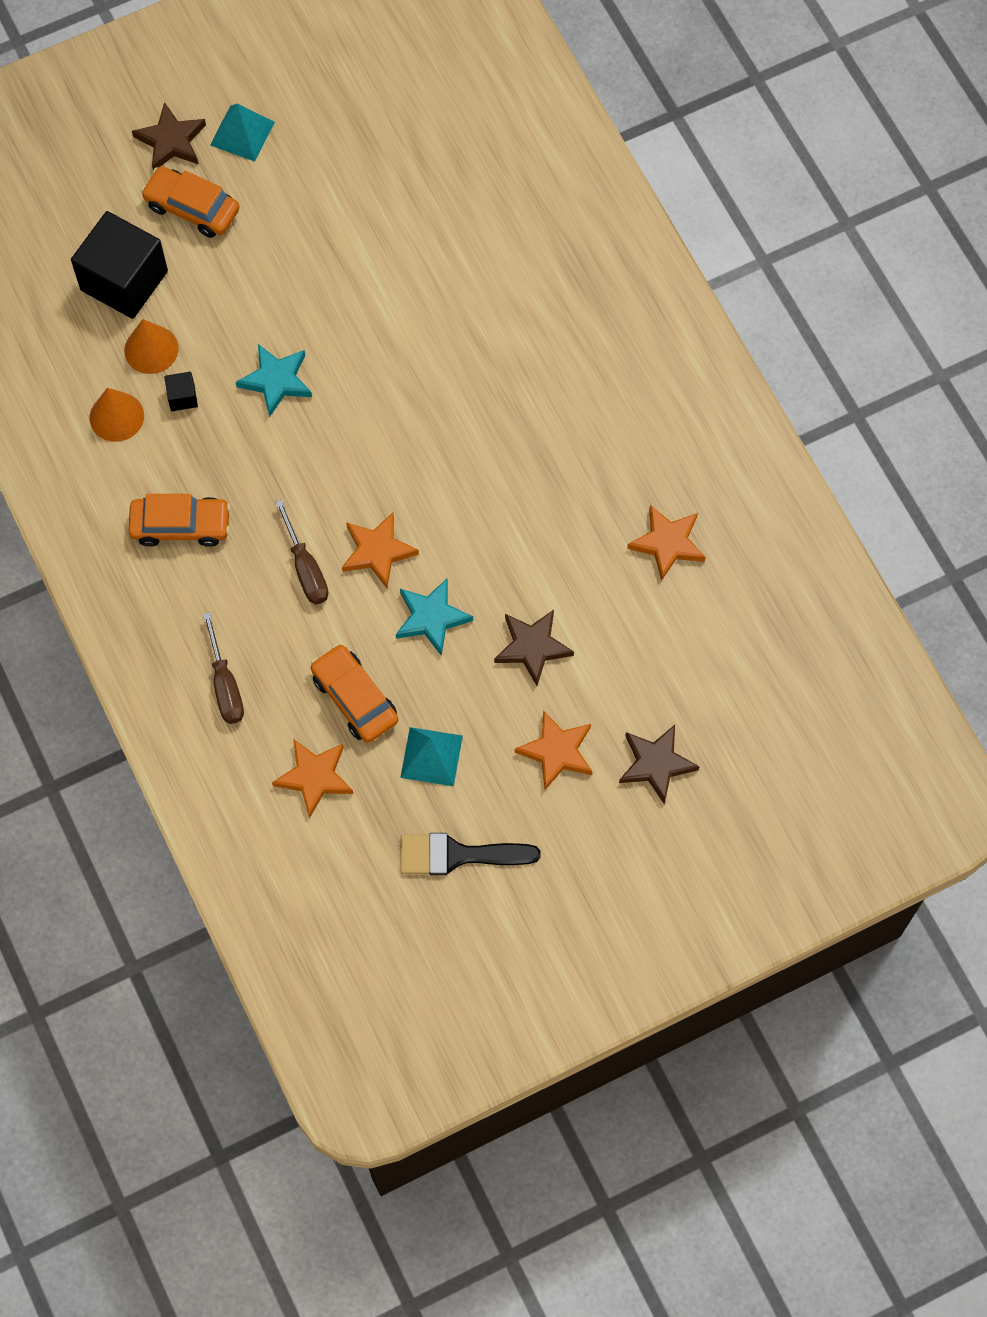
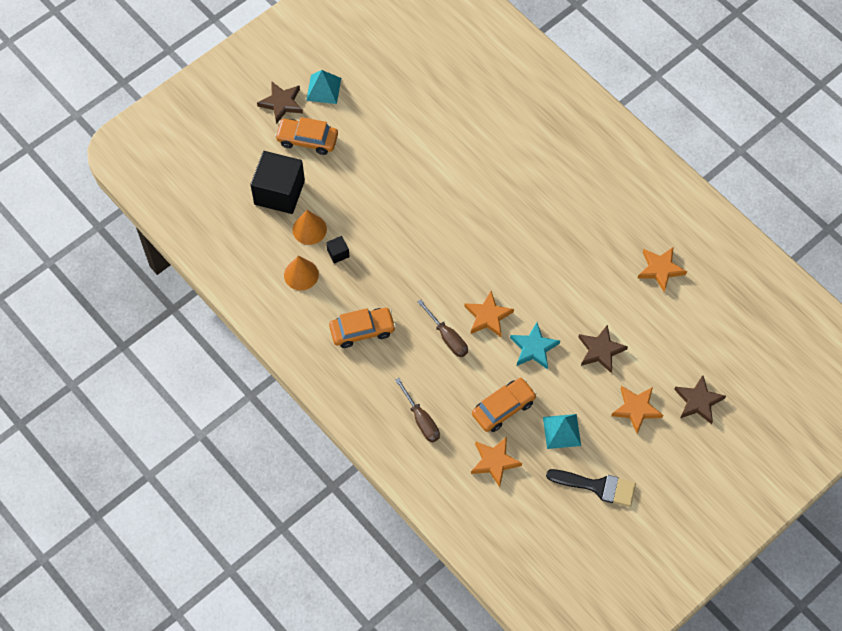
camera: 15 degrees left, 5 degrees down
turquoise star [236,344,312,417] -> none
orange car [311,644,398,743] -> orange car turned 105 degrees clockwise [472,378,537,432]
black brush [400,833,541,875] -> black brush turned 150 degrees counterclockwise [546,469,636,507]

